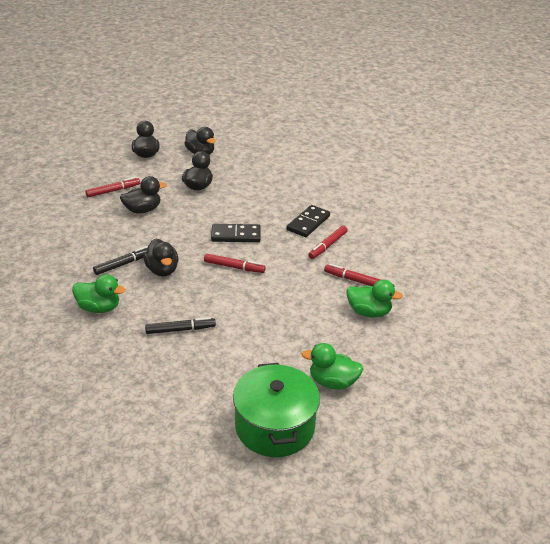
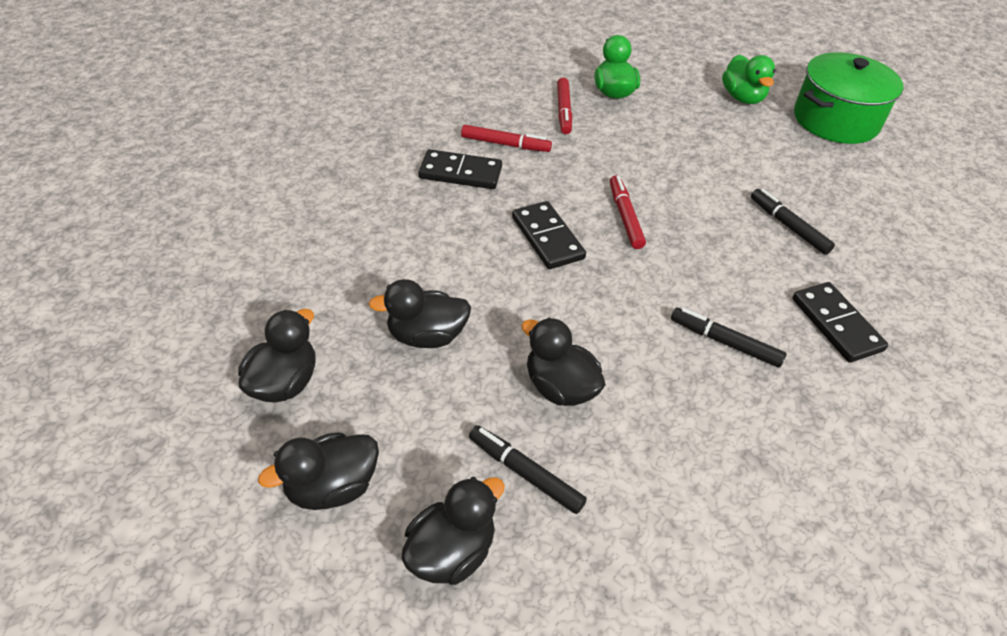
camera: 115 degrees left, 10 degrees up
green duck [72,274,125,313] -> black domino [792,282,888,363]
red marker [85,177,140,197] -> black marker [469,425,587,514]
black duck [143,238,178,276] -> black duck moved to [401,477,505,585]

